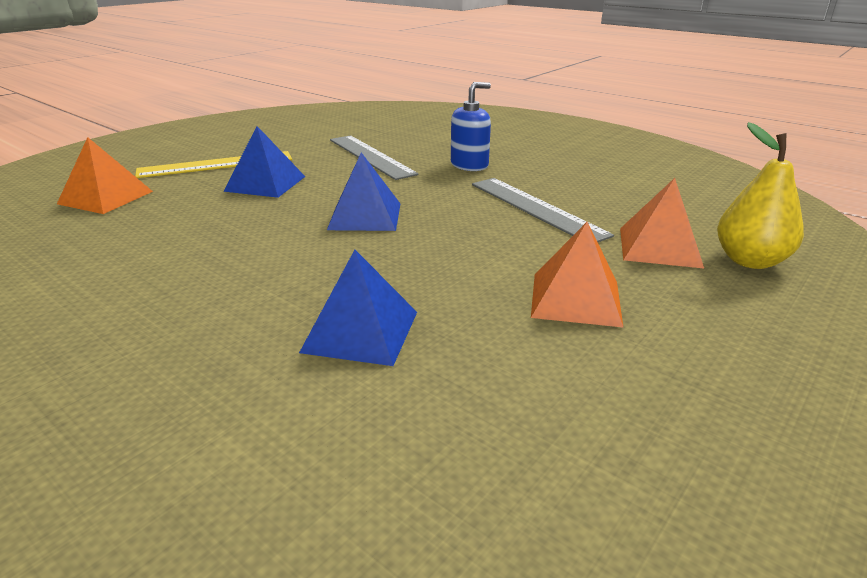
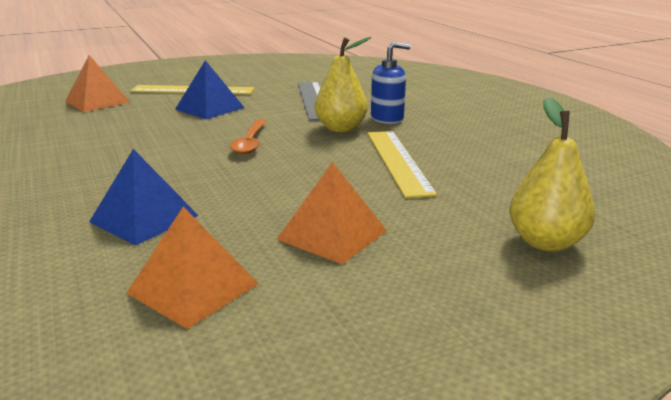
camera: 25 degrees right, 5 degrees down
blue pyramid [327,152,400,231] -> orange spoon [230,119,267,154]
grey ruler [472,178,614,242] -> yellow ruler [367,131,437,198]
orange pyramid [620,178,704,268] -> orange pyramid moved to [127,207,259,329]
none -> yellow pear [315,37,372,132]

